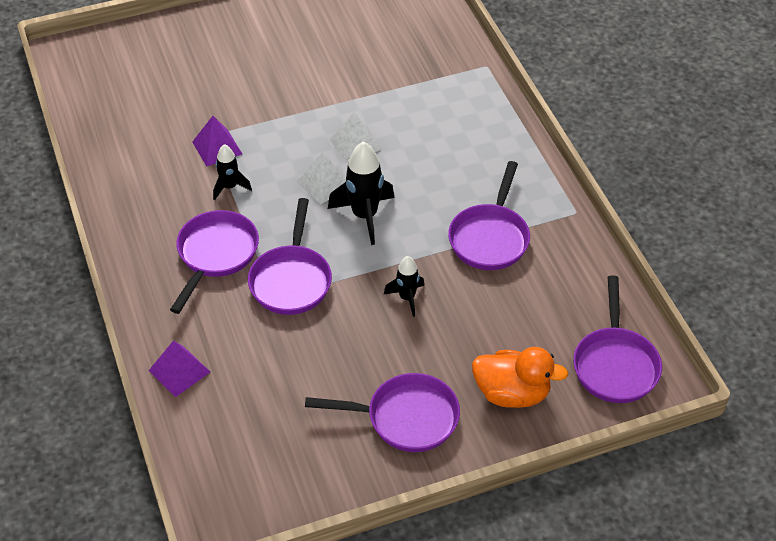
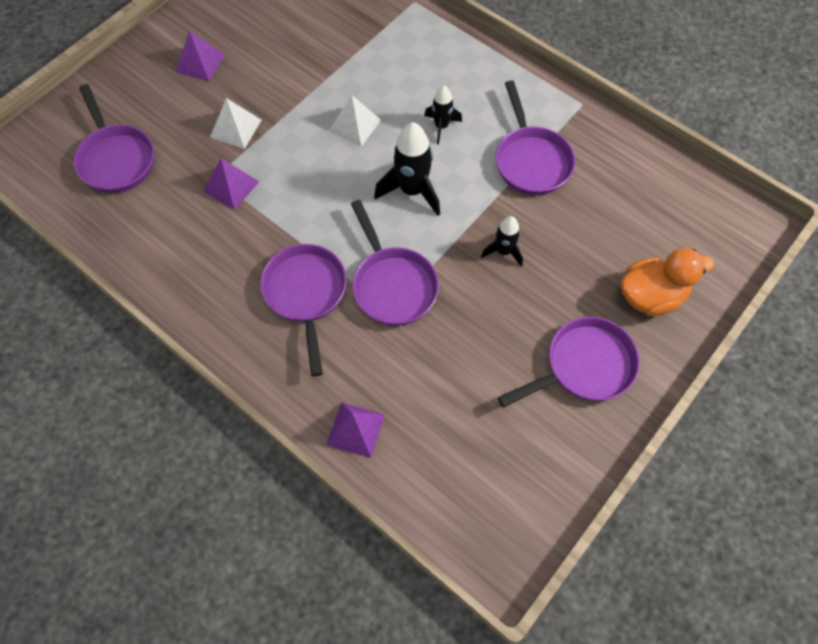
camera: 30 degrees left, 15 degrees up
black rocket [213,144,252,200] -> black rocket moved to [424,86,462,144]
white pyramid [297,152,346,205] -> white pyramid moved to [210,98,262,149]
purple pan [573,276,662,403] -> purple pan moved to [74,84,154,193]
none -> purple pyramid [176,31,225,81]

